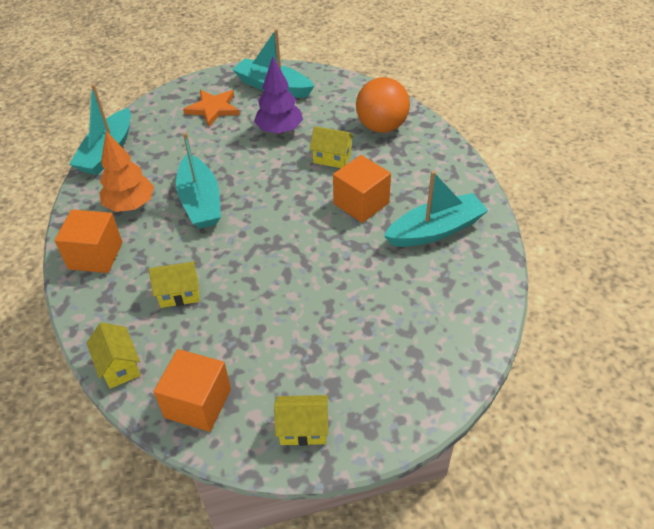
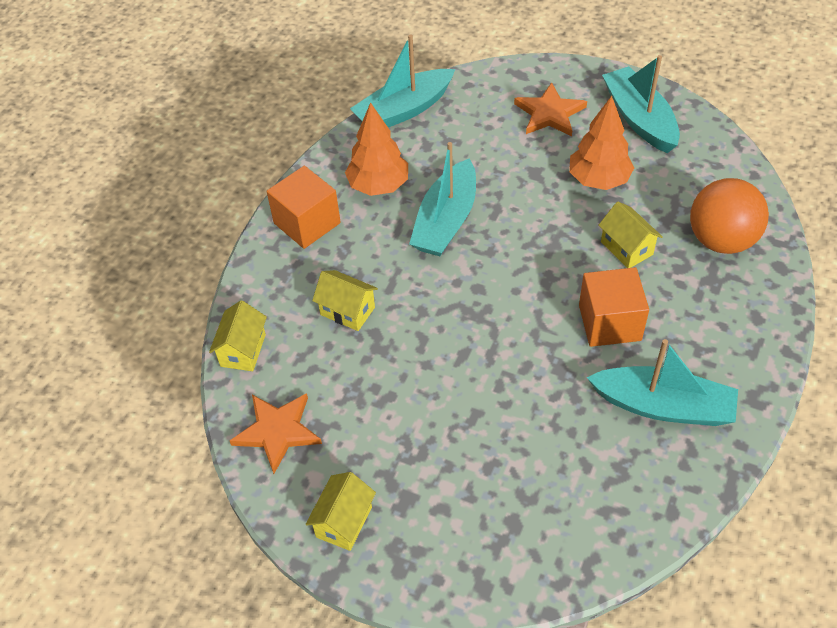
camera: 40 degrees right, 5 degrees up
orange cube [153,349,231,432] -> orange star [230,393,322,474]
purple tree [254,57,303,134] -> orange tree [569,96,634,190]
yellow house [274,395,328,446] -> yellow house turned 75 degrees clockwise [306,472,376,551]

